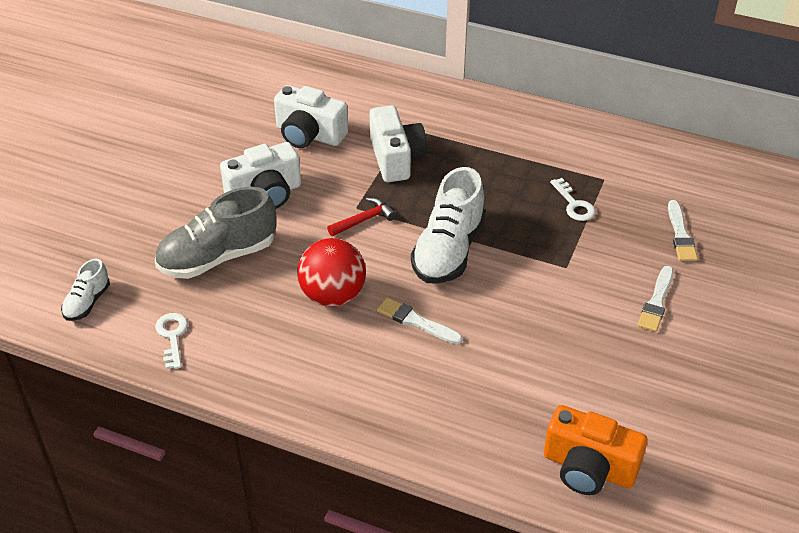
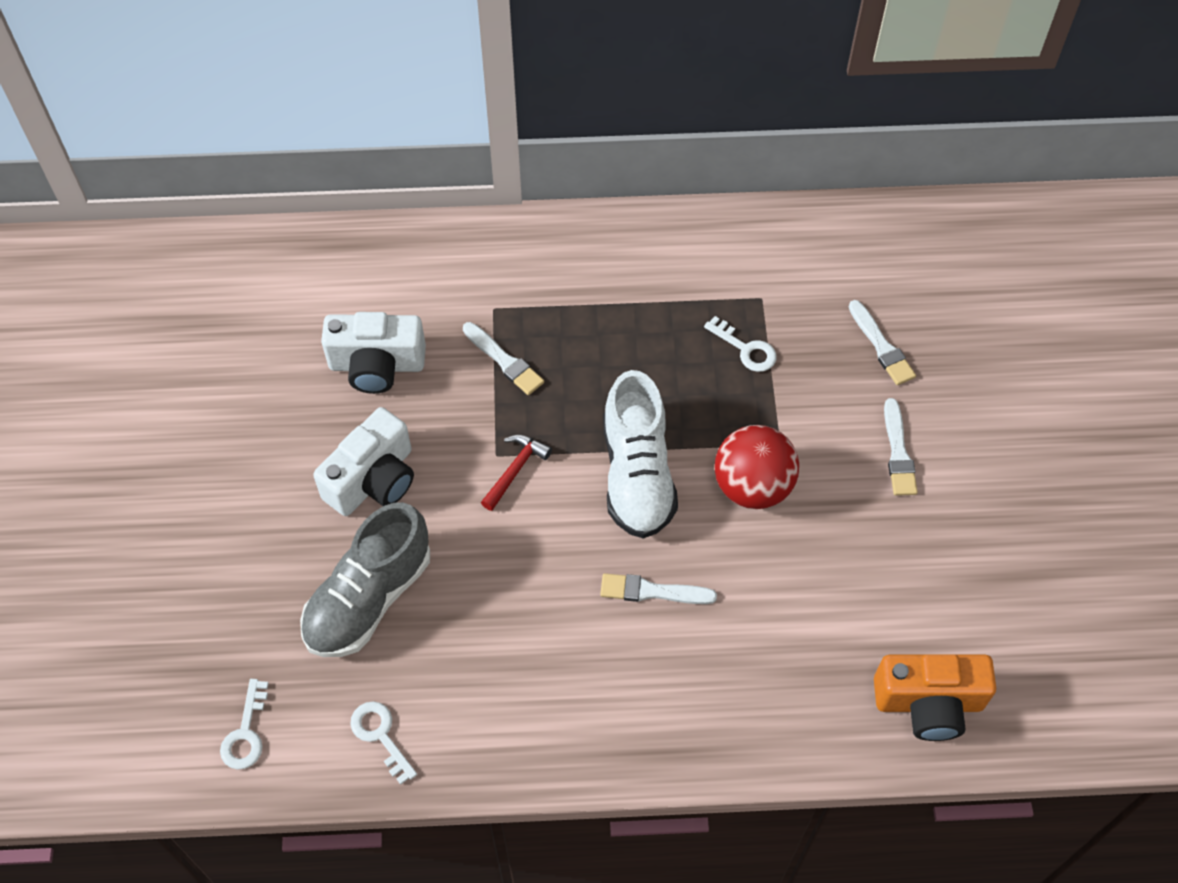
camera: 25 degrees left, 15 degrees up
white shoe [61,259,110,321] -> white key [220,679,268,770]
red ball [297,238,366,307] -> red ball moved to [715,425,799,509]
white camera [370,105,427,182] -> white brush [463,322,544,395]

